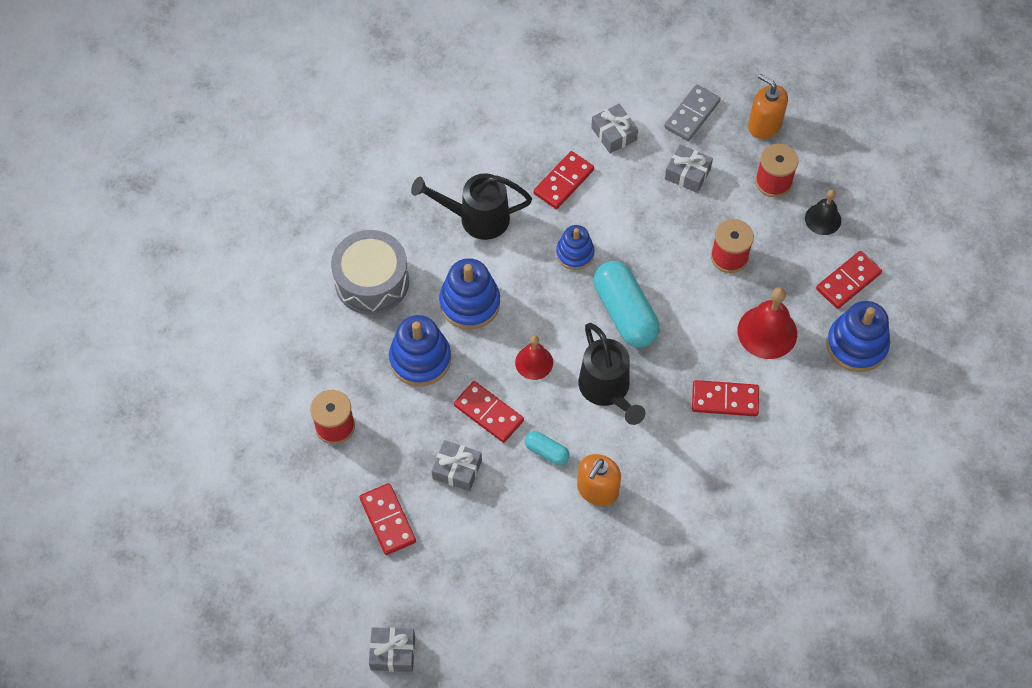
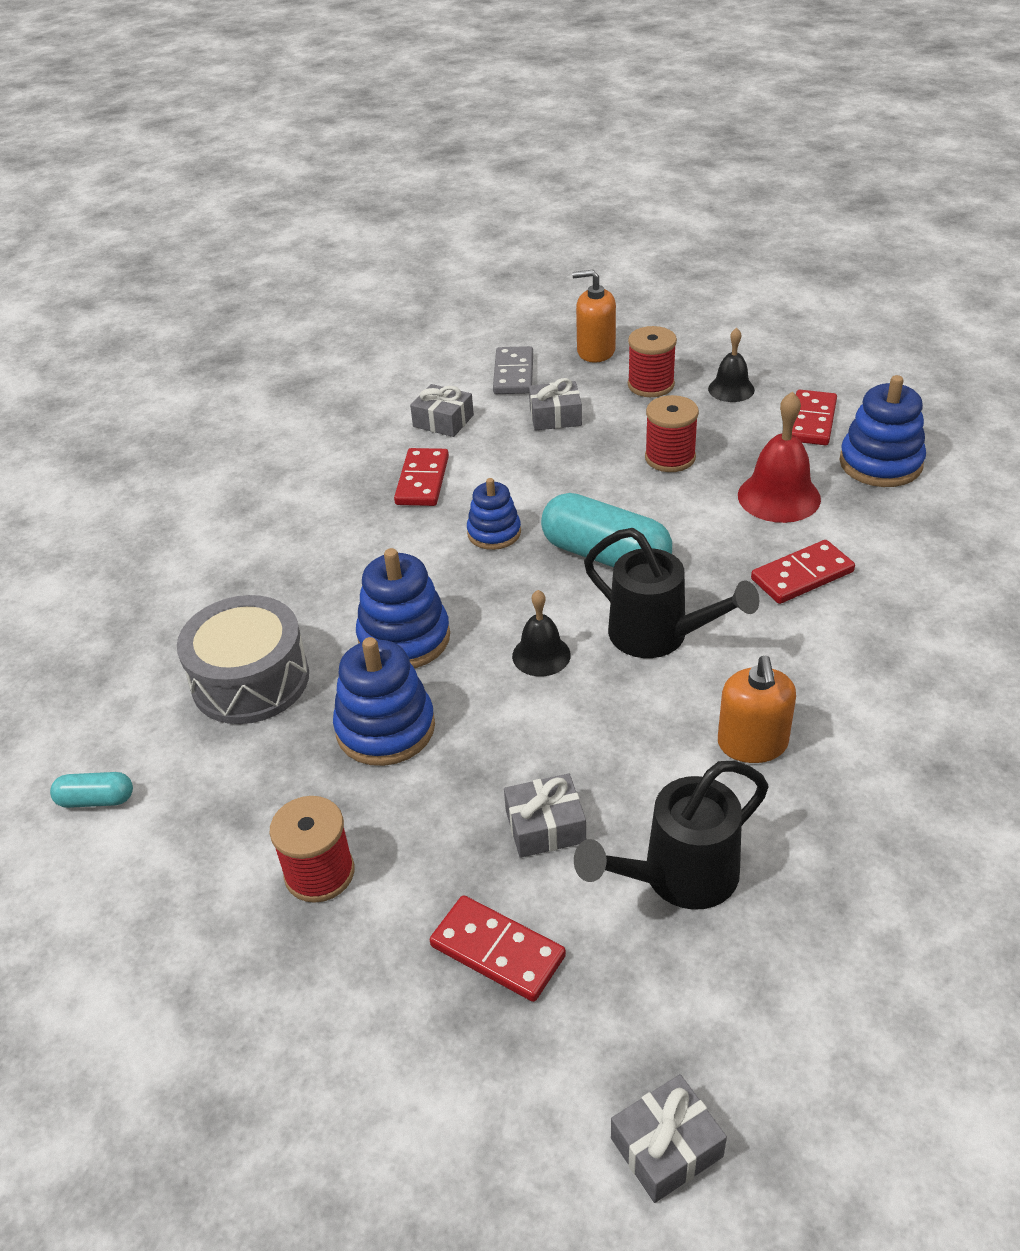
camera: 30 degrees left, 20 degrees down
black watering can [411,173,532,240] -> black watering can moved to [574,761,768,910]
red domino [454,381,524,443] -> none
red bell [515,335,553,380] -> black bell [512,590,571,676]
turquoise capsule [525,431,570,465] -> turquoise capsule moved to [50,772,133,808]

